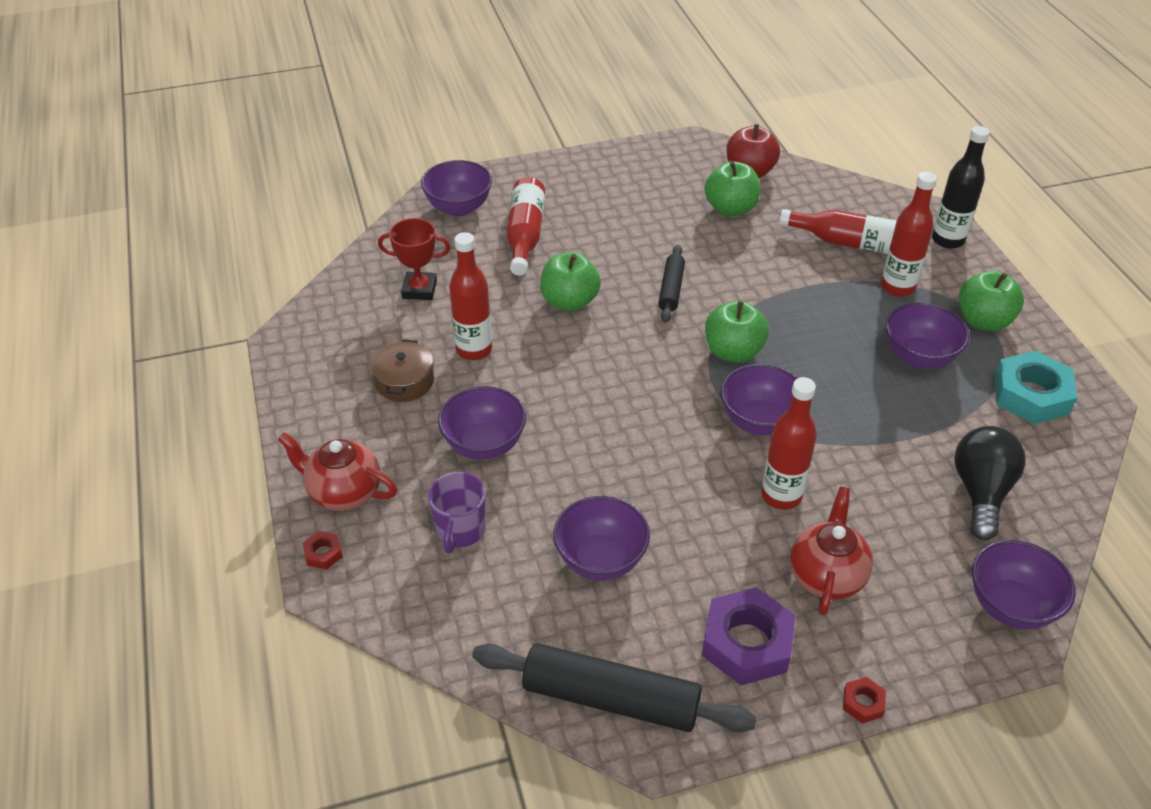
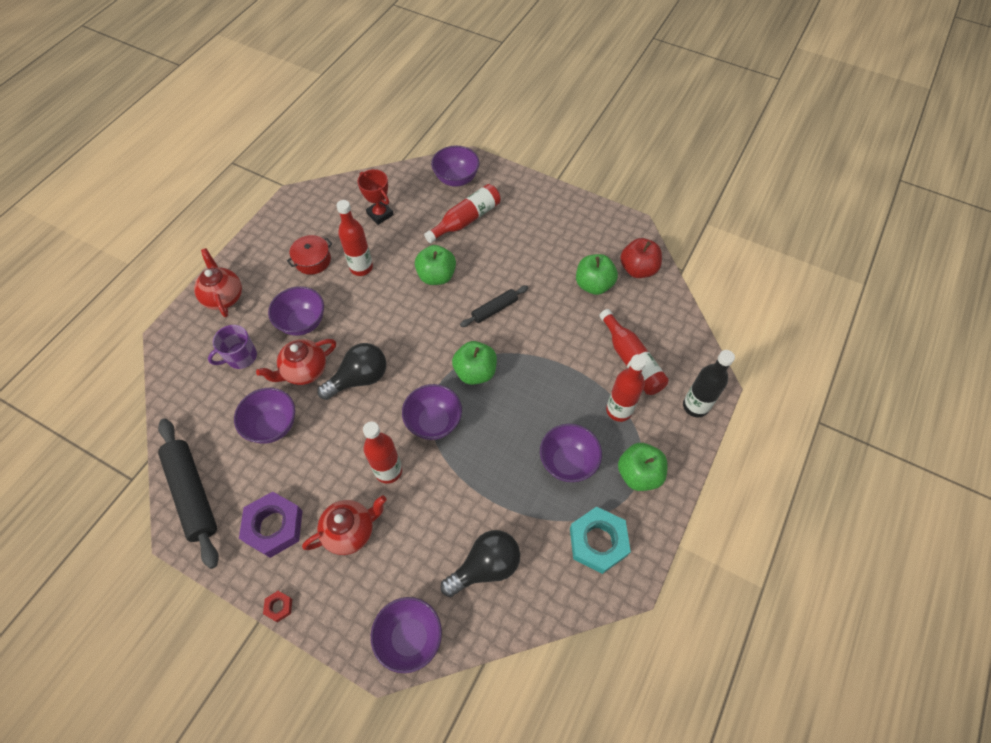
camera: 45 degrees right, 15 degrees up
red nut [303,531,343,570] -> none
brown pot [371,340,434,402] -> red pot [287,235,332,275]
none -> red teapot [256,339,336,385]
none -> black light bulb [317,343,386,400]

